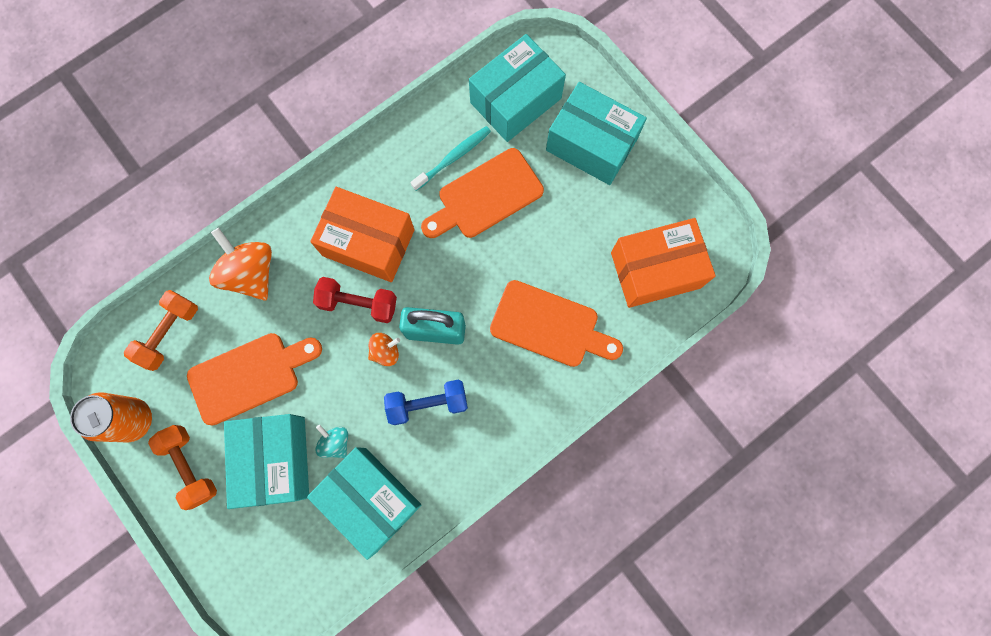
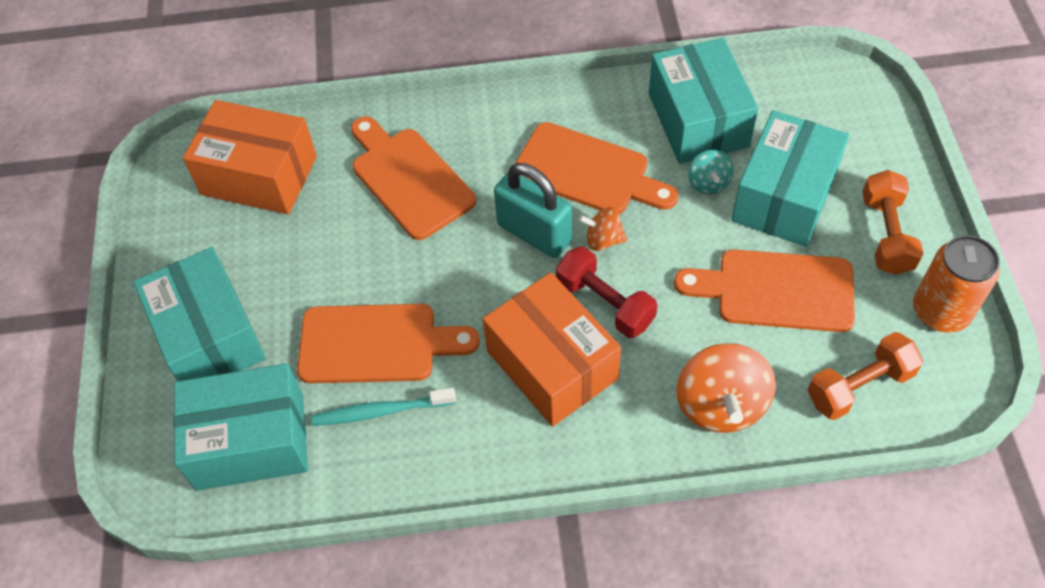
camera: 145 degrees left, 20 degrees down
blue dumbbell [384,380,468,425] -> orange cutting board [516,122,678,214]

